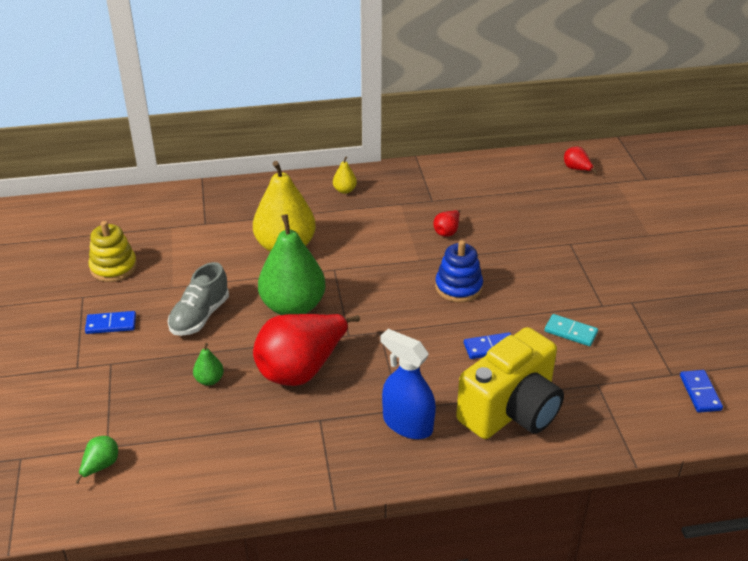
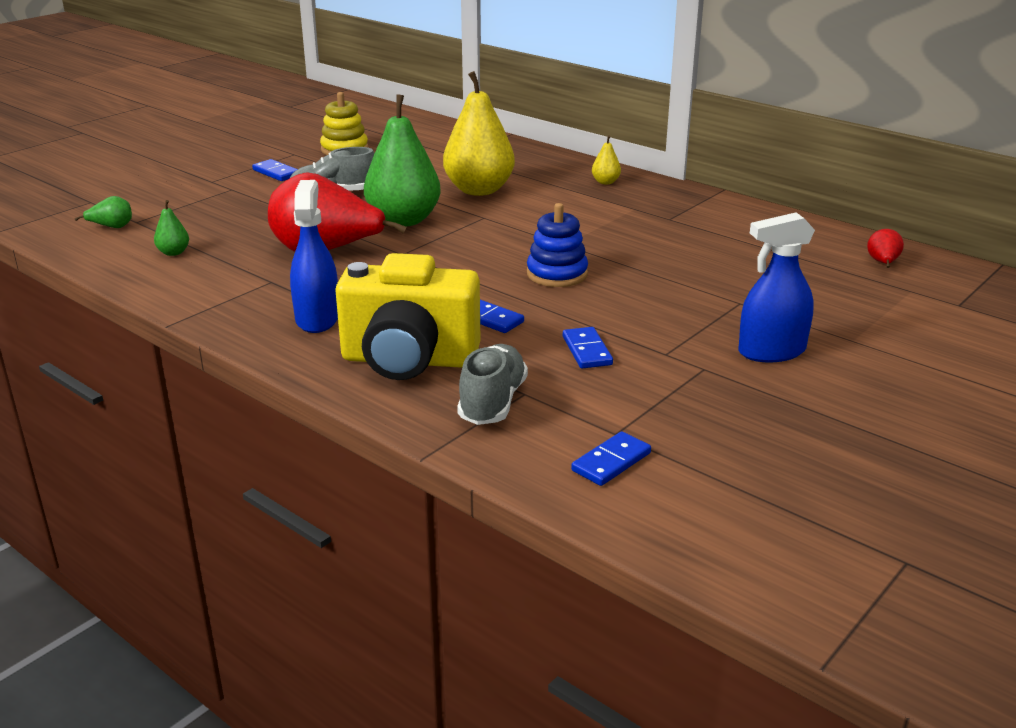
camera: 50 degrees right, 10 degrees down
green pear [193,343,224,386] -> green pear moved to [154,200,189,256]
red pear [433,210,461,237] -> none
turquoise domino [545,314,598,346] -> blue domino [563,327,613,369]
none -> grey shoe [457,344,528,425]
none -> blue spray bottle [738,212,815,362]

